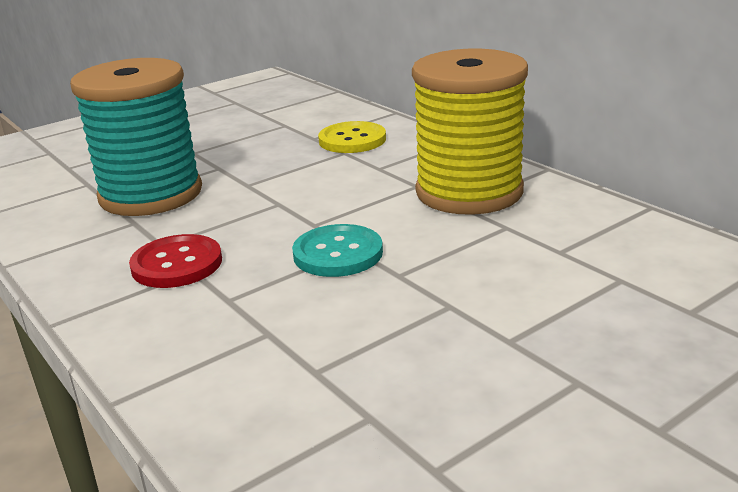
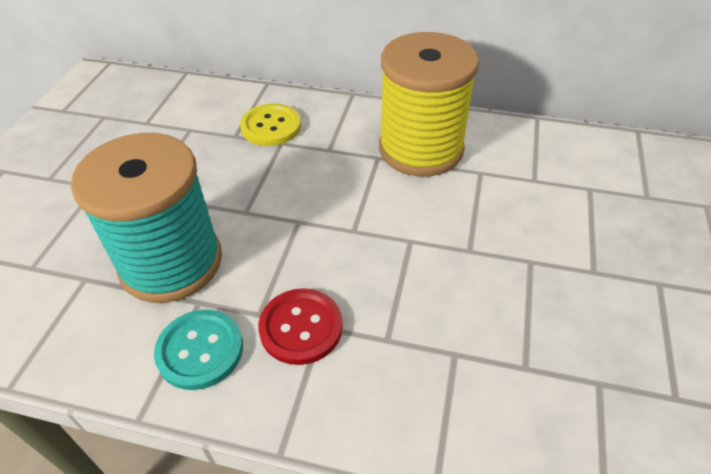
camera: 40 degrees left, 20 degrees up
turquoise button [292,224,383,277] -> turquoise button moved to [154,309,243,390]

